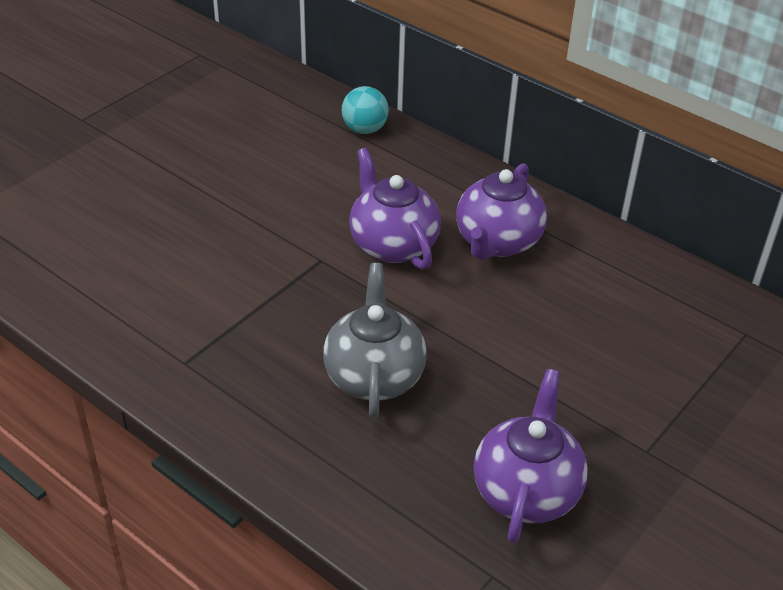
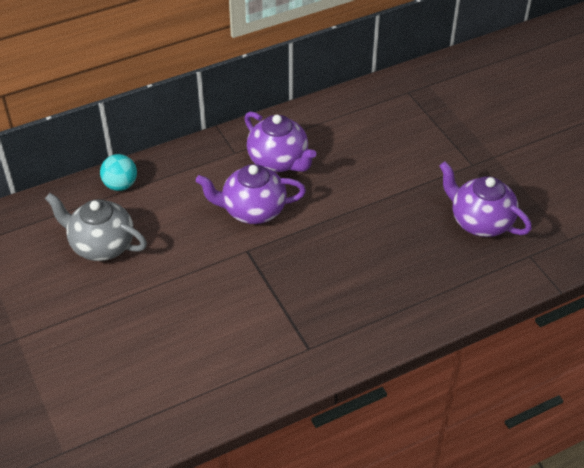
camera: 65 degrees left, 5 degrees up
grey teapot [323,263,427,418] -> grey teapot moved to [45,193,147,261]

